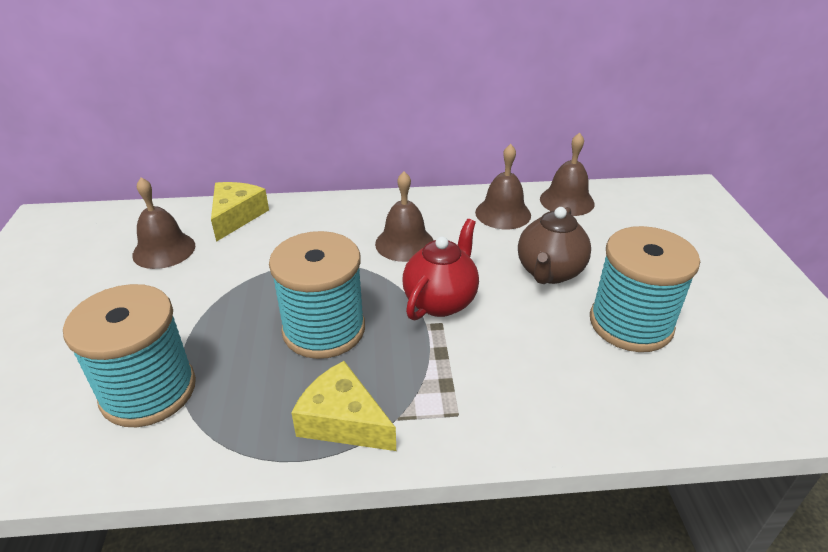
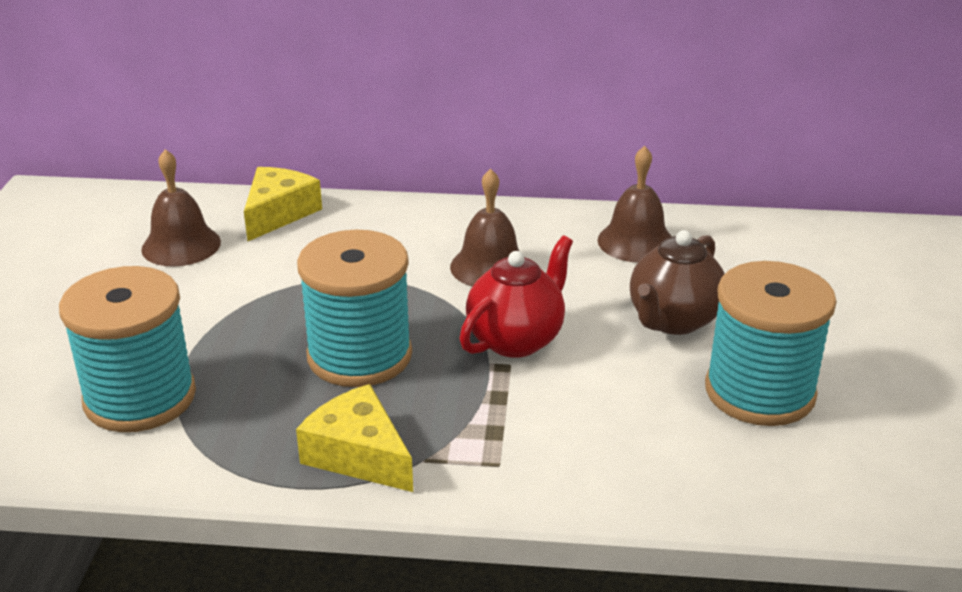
camera: 10 degrees right, 5 degrees down
brown bell [540,133,595,216] -> none

